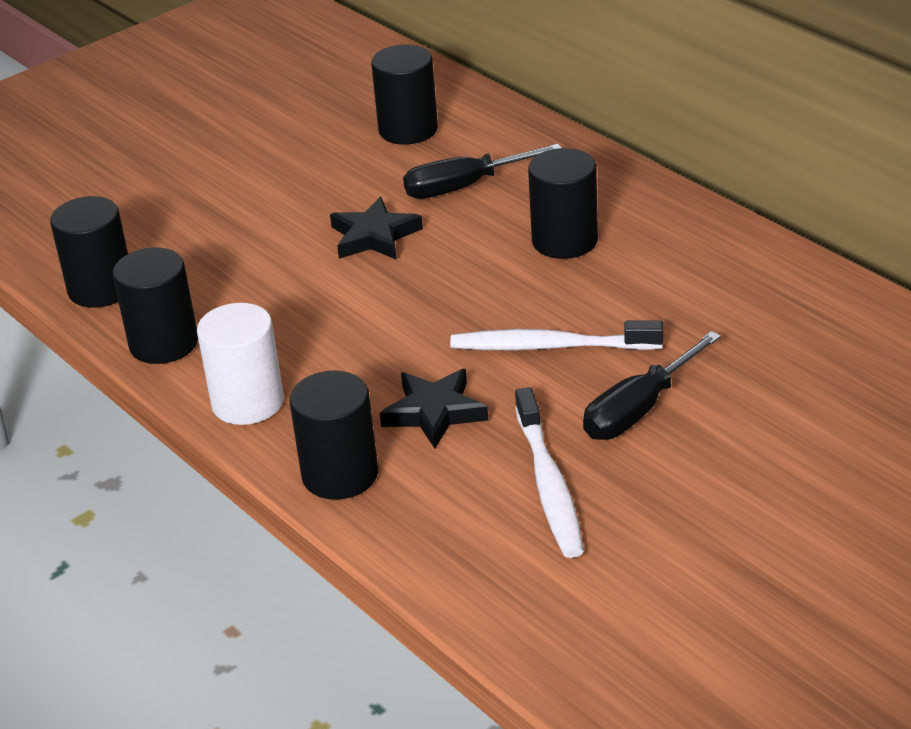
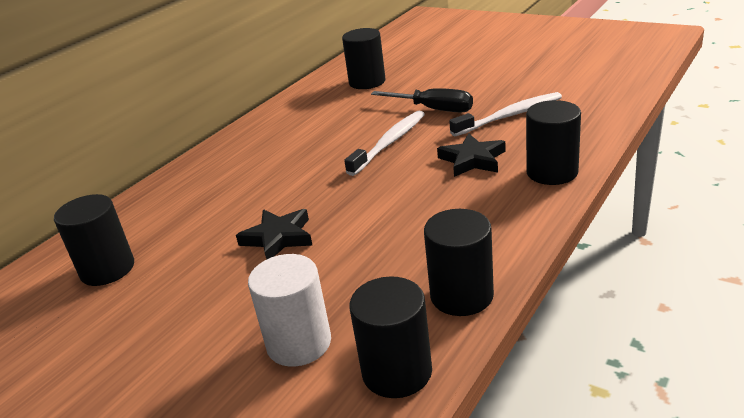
camera: 105 degrees left, 5 degrees down
white cylinder [197,303,284,425] -> white cylinder moved to [248,254,331,367]
black screwdriver [403,144,561,199] -> none
white toothbrush [450,320,664,350] -> white toothbrush turned 135 degrees counterclockwise [344,111,425,176]
black cylinder [528,148,598,259] -> black cylinder moved to [342,28,386,89]

